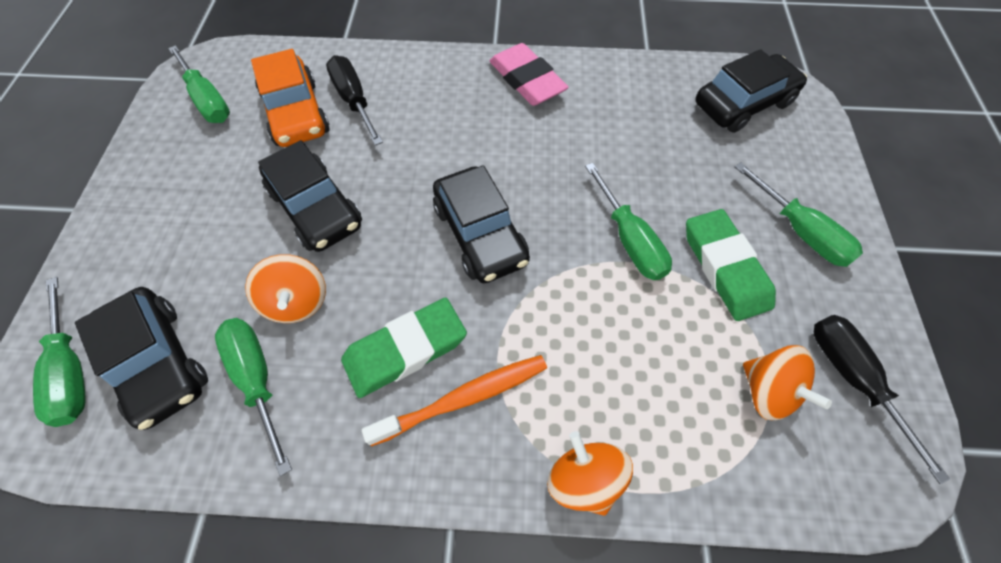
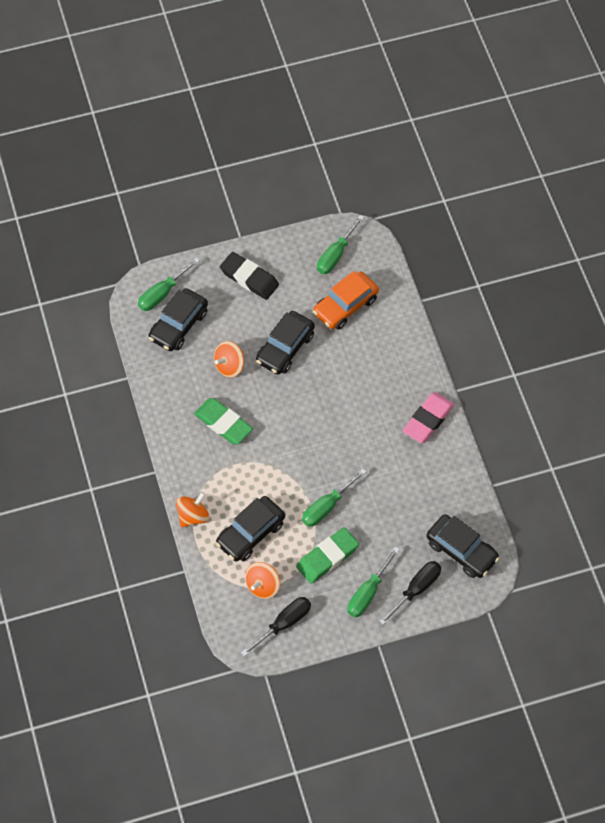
camera: 70 degrees right, 0 degrees up
green screwdriver [215,318,292,476] -> none
black screwdriver [326,55,383,145] -> black screwdriver moved to [379,561,441,625]
orange toothbrush [362,355,547,446] -> none
black car [433,165,530,283] -> black car moved to [216,496,285,561]
none -> black eraser [220,252,279,300]

